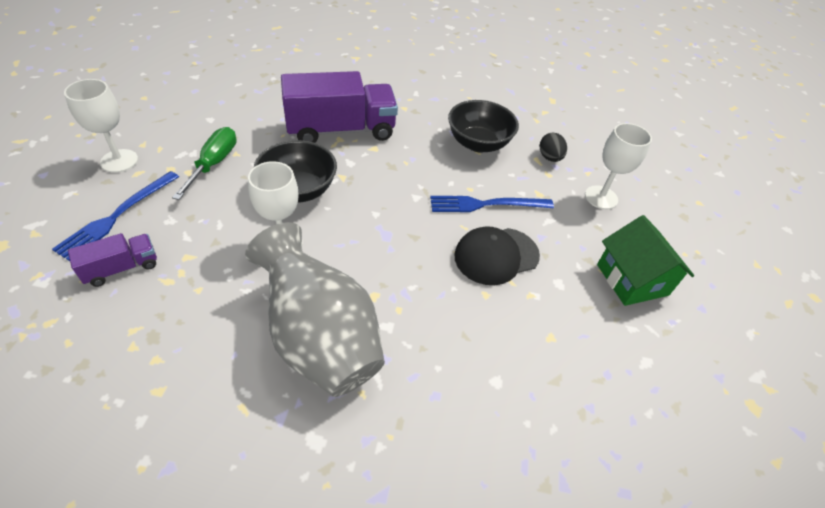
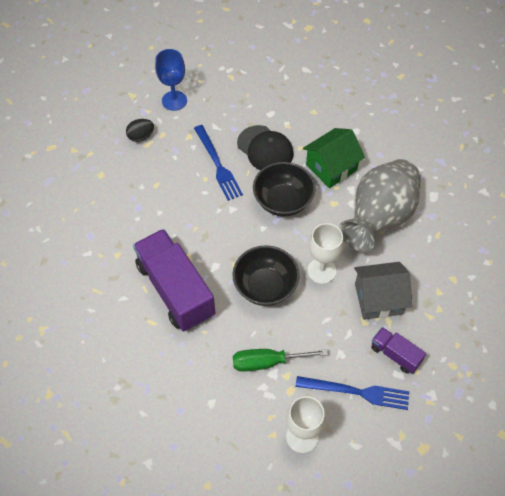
camera: 105 degrees left, 10 degrees up
black bowl [448,100,519,152] -> black bowl moved to [253,162,316,216]
white goblet [585,123,652,209] -> blue goblet [155,49,187,111]
green house [597,215,694,306] -> green house moved to [303,128,365,188]
none -> grey house [354,262,412,320]

